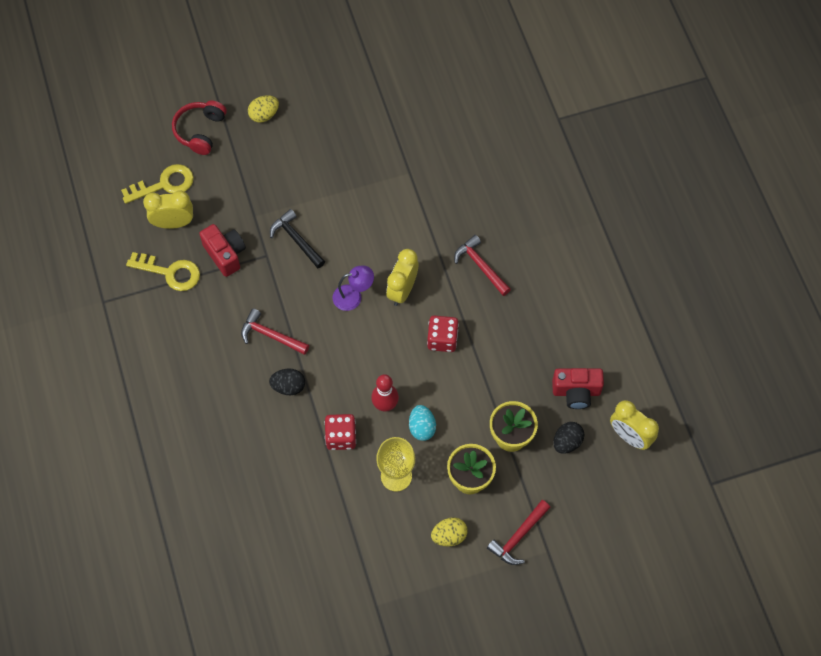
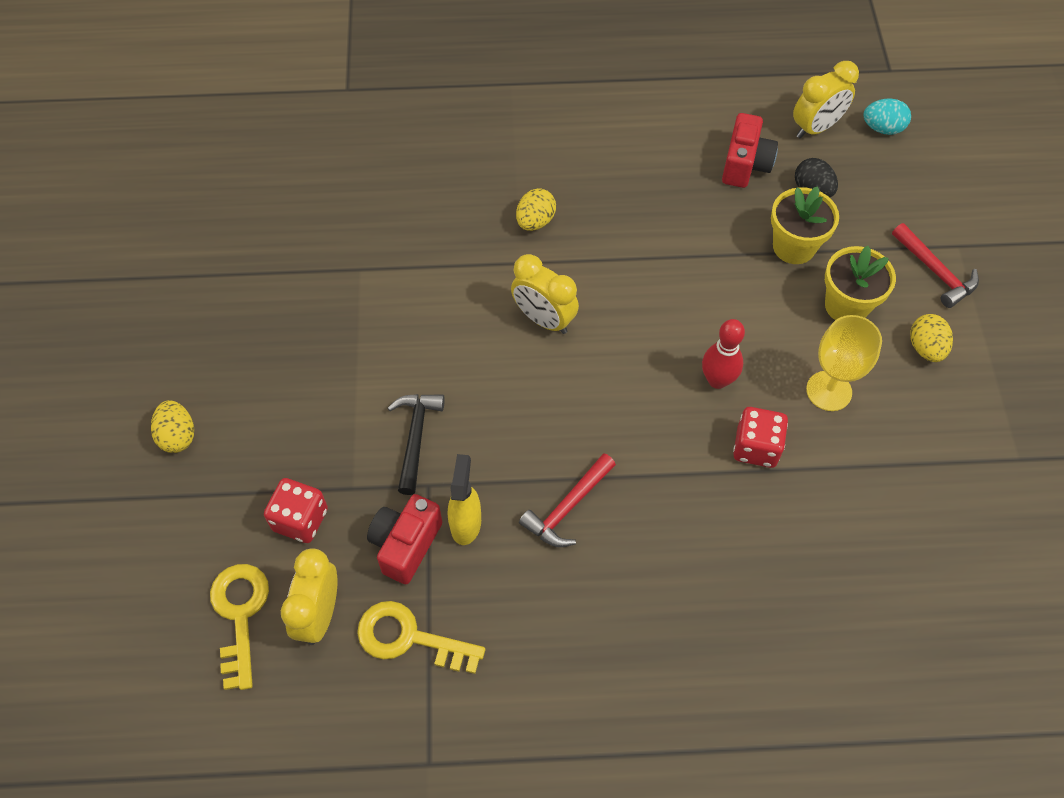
camera: 75 degrees left, 5 degrees down
yellow key [126,252,200,291] -> yellow key turned 105 degrees counterclockwise [357,601,485,674]
red headphones [172,101,227,155] -> none
red camera [199,224,246,277] -> red camera turned 45 degrees counterclockwise [367,494,442,584]
black egg [269,369,305,395] -> none
black hammer [270,209,325,268] -> black hammer turned 120 degrees clockwise [388,394,445,495]
purple lamp [333,265,374,311] -> none
turquoise egg [409,405,436,441] -> turquoise egg moved to [863,98,911,135]
red dice [427,316,459,352] -> red dice moved to [264,478,328,543]
red hammer [454,235,511,296] -> yellow egg [516,188,556,231]
none -> yellow spray bottle [448,454,481,545]

